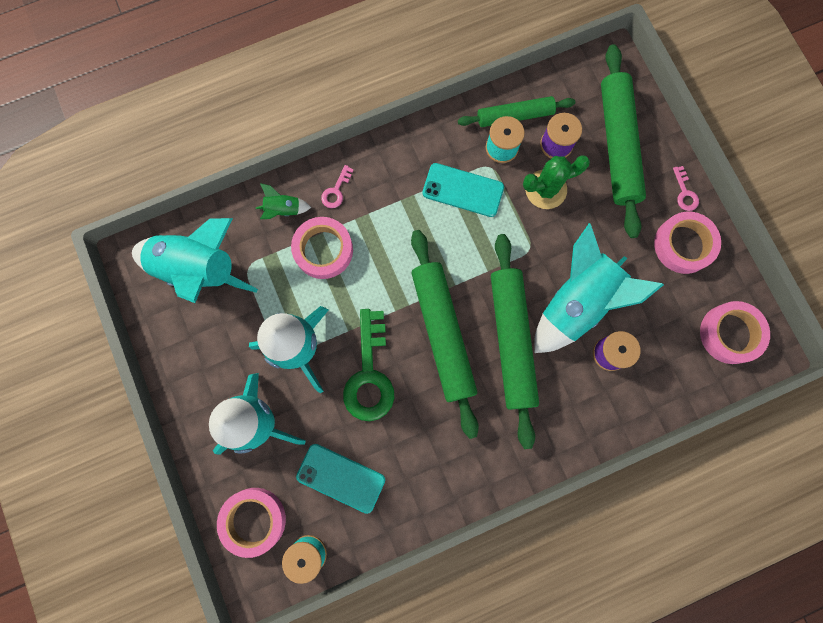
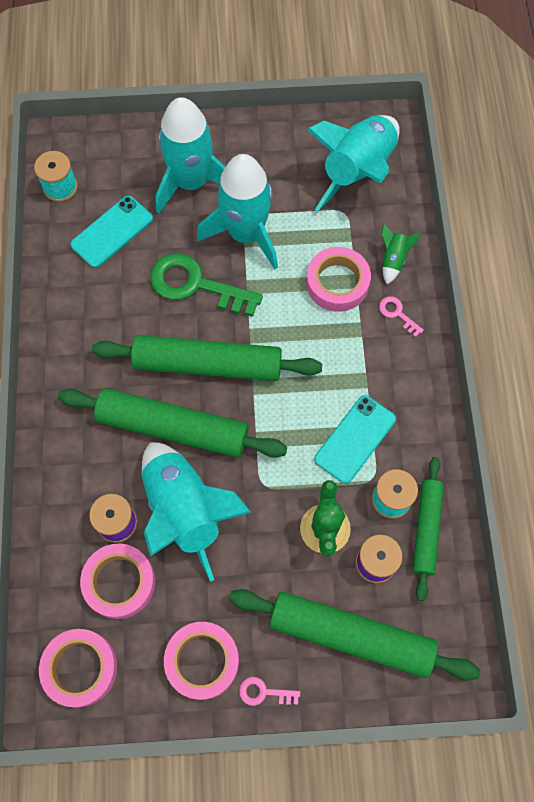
camera: 110 degrees right, 10 degrees down
pink tape [217,488,286,558] -> pink tape moved to [80,543,155,619]

